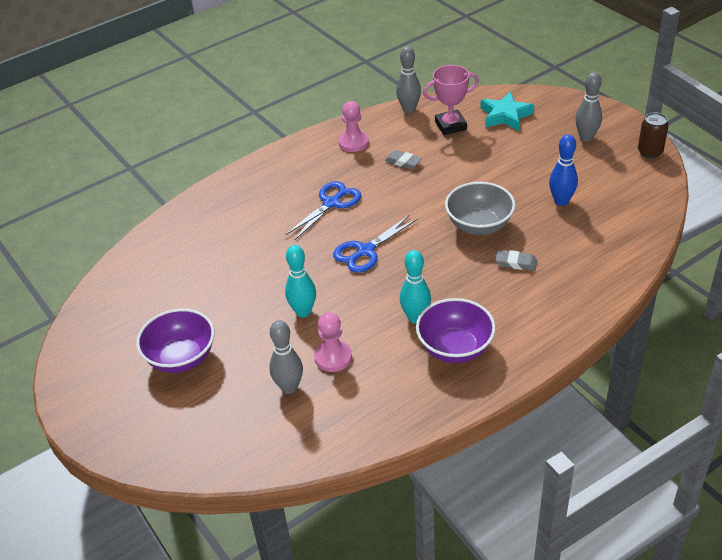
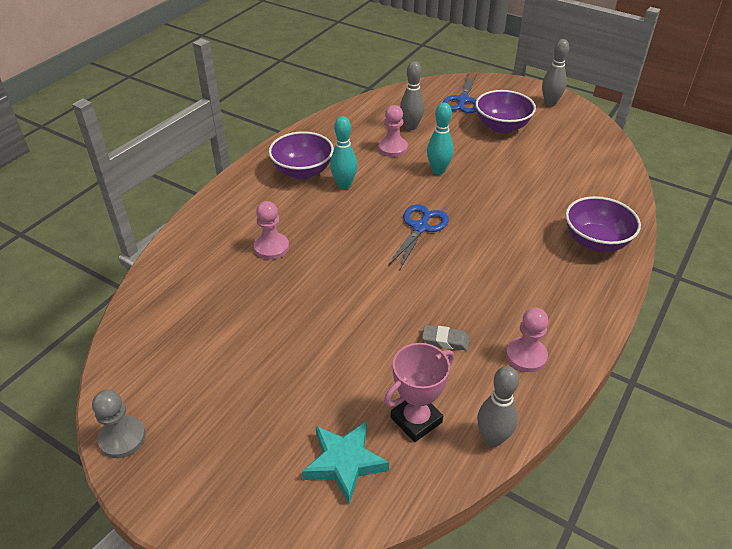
camera: 155 degrees right, 0 degrees up
blue scissors [285,181,361,241] -> blue scissors moved to [443,74,477,113]
grey bowl [445,182,515,235] -> none
grey eraser [495,250,537,271] -> pink pawn [254,201,289,260]
blue bowling pin [549,134,578,206] -> none
grey bowling pin [575,72,602,142] -> grey bowling pin moved to [542,39,569,106]
brown can [638,112,669,158] -> grey pawn [92,390,146,458]
none -> purple bowl [565,196,641,252]

